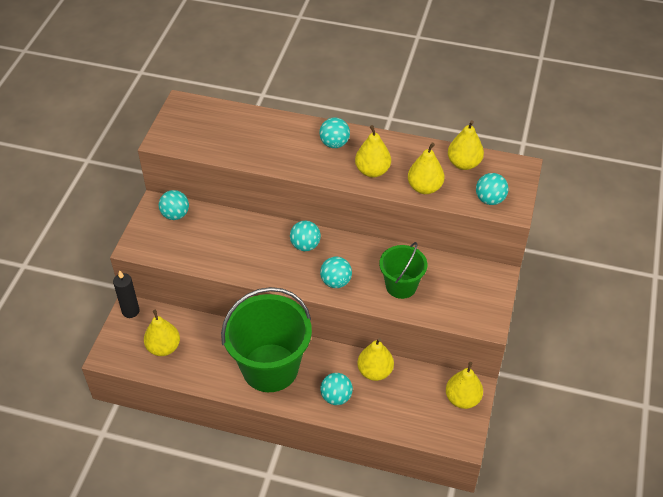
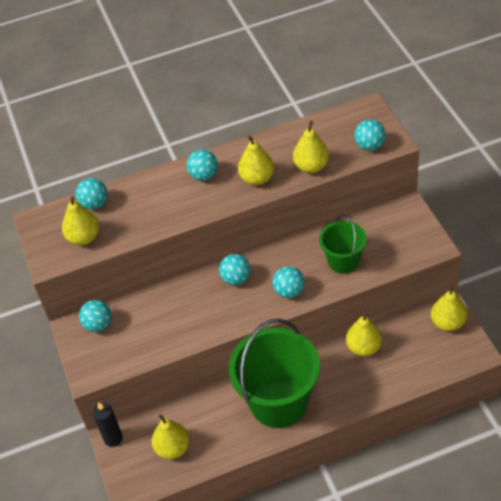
camera: 30 degrees left, 0 degrees up
turquoise ball [320,373,353,405] -> turquoise ball moved to [76,178,108,210]
yellow pear [448,120,484,170] -> yellow pear moved to [62,196,100,245]

